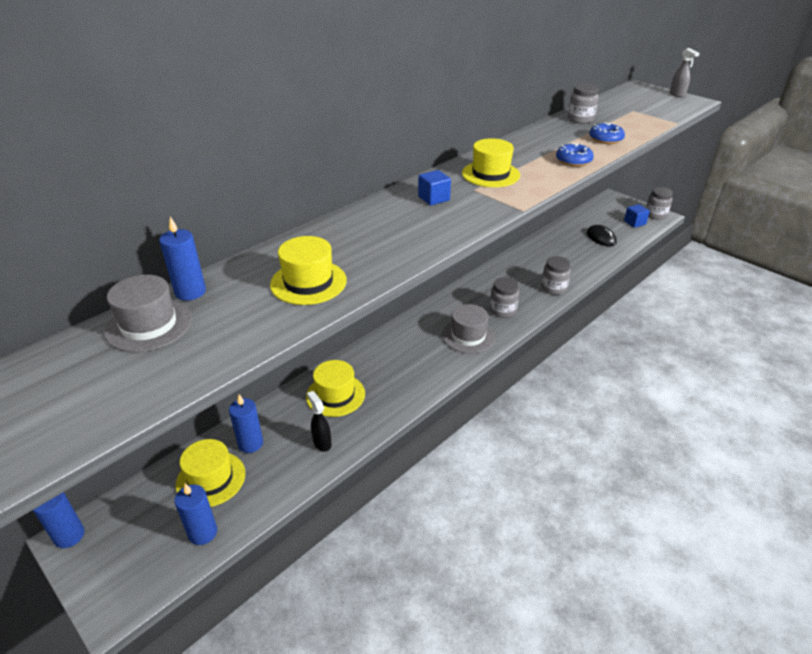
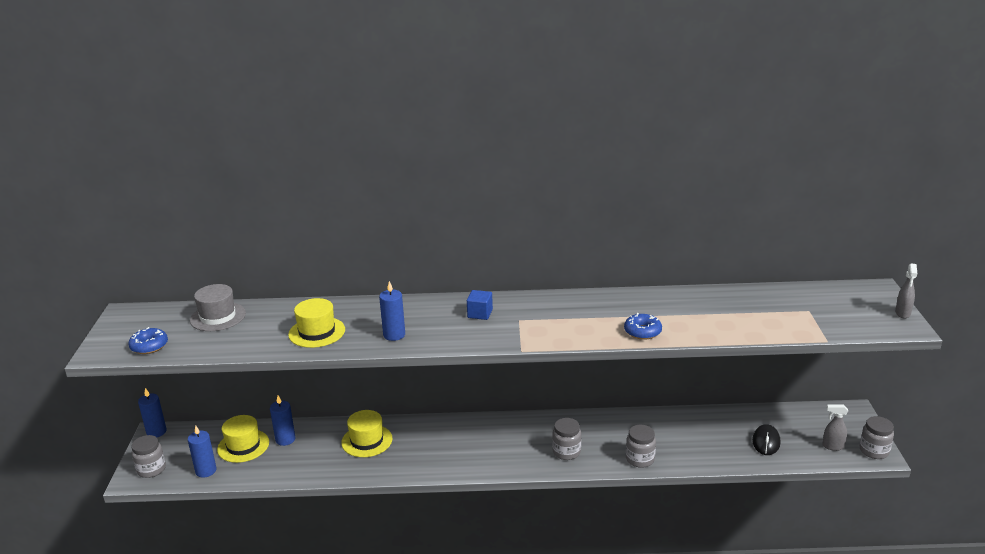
camera: 45 degrees right, 10 degrees down
blue candle [159,217,206,301] -> blue candle moved to [379,281,405,341]
black spray bottle [307,391,332,452] -> none
grey hat [442,304,495,353] -> none
yellow hat [462,138,520,187] -> none
grey jar [568,84,599,124] -> grey jar moved to [131,435,166,478]
blue donut [589,123,625,144] -> blue donut moved to [128,327,168,354]
blue cube [624,204,650,228] -> grey spray bottle [822,404,848,451]

